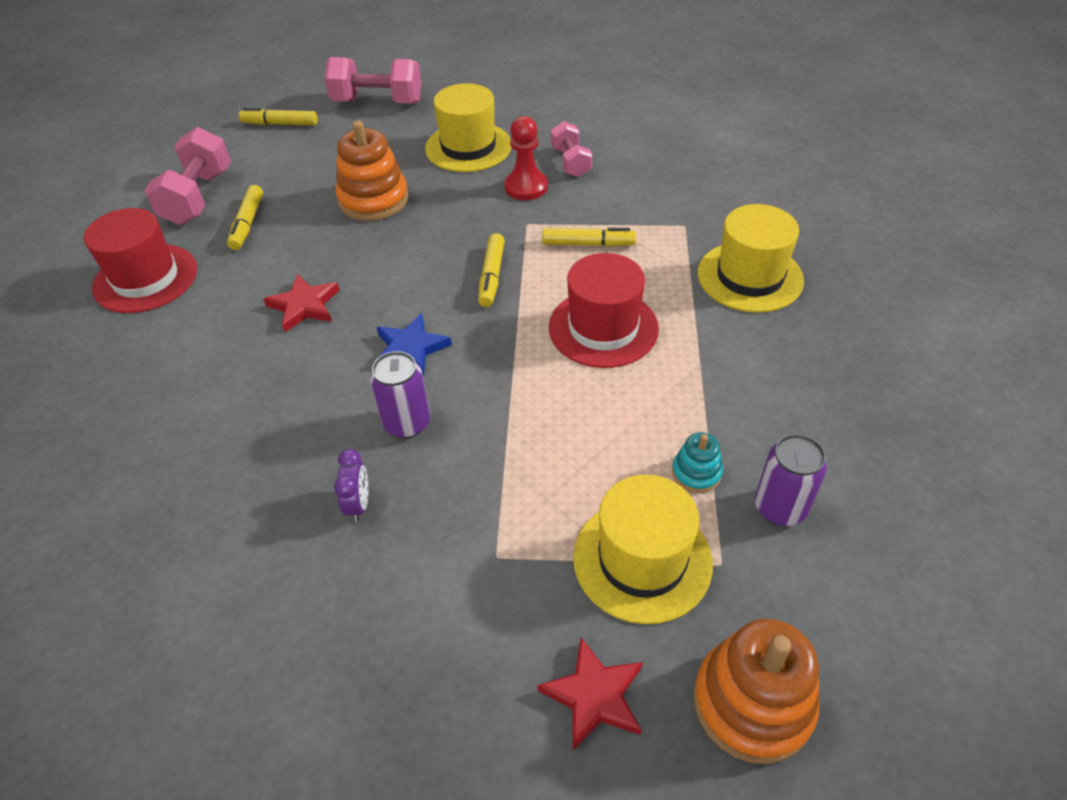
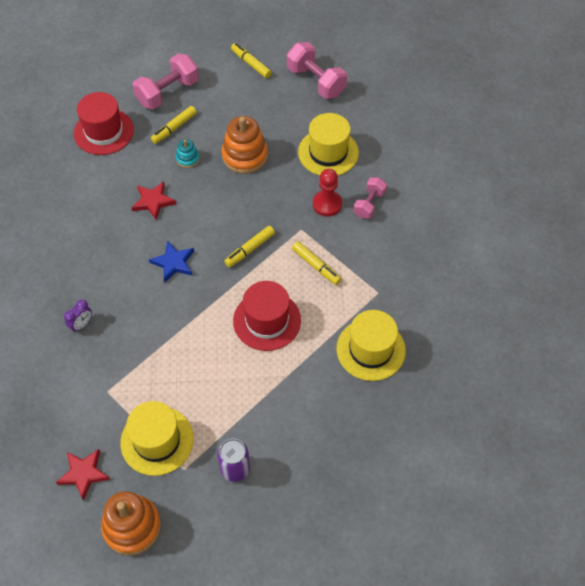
camera: 40 degrees right, 10 degrees up
purple can [370,351,430,438] -> none
turquoise stacking toy [672,432,723,493] -> turquoise stacking toy moved to [176,139,200,168]

